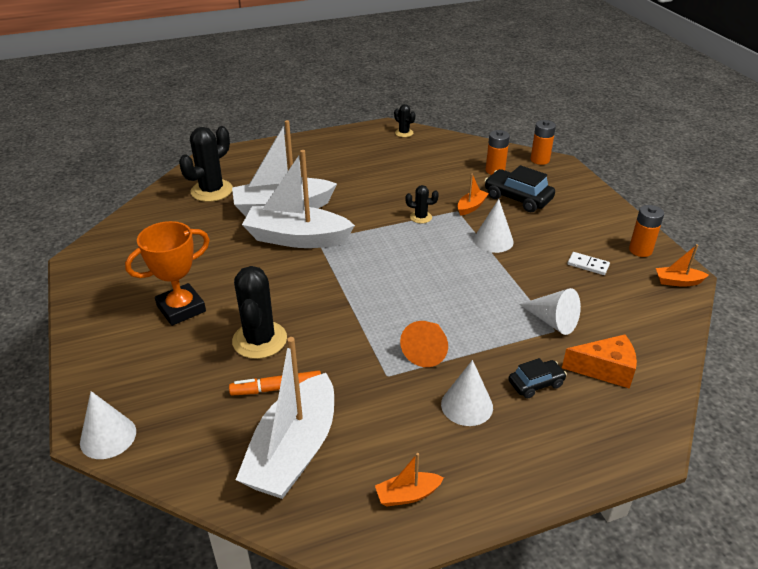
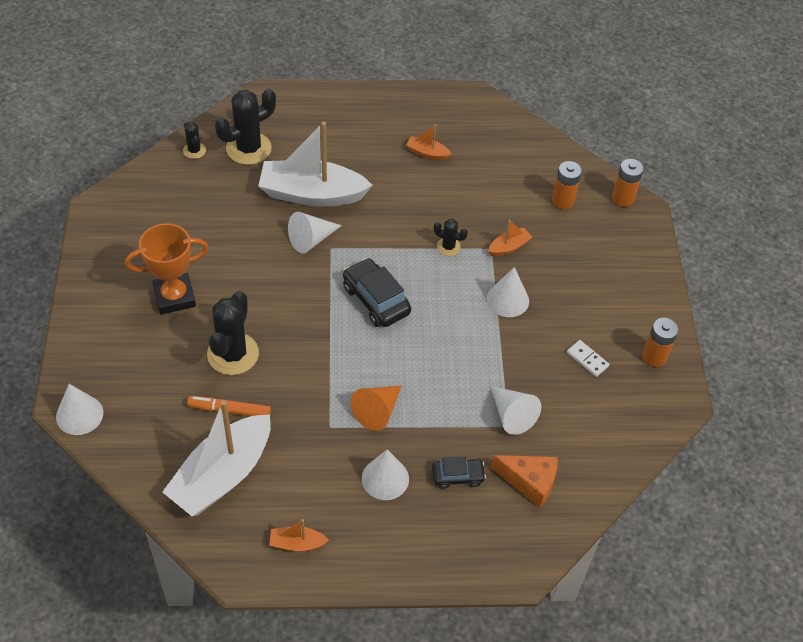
camera: 15 degrees right, 15 degrees up
white boat [242,150,355,248] -> white cone [288,212,342,254]
black cactus [394,104,416,137] -> black cactus moved to [183,121,206,159]
black car [485,165,555,212] -> black car moved to [343,258,411,327]
orange boat [656,244,709,287] -> orange boat moved to [406,124,452,160]

